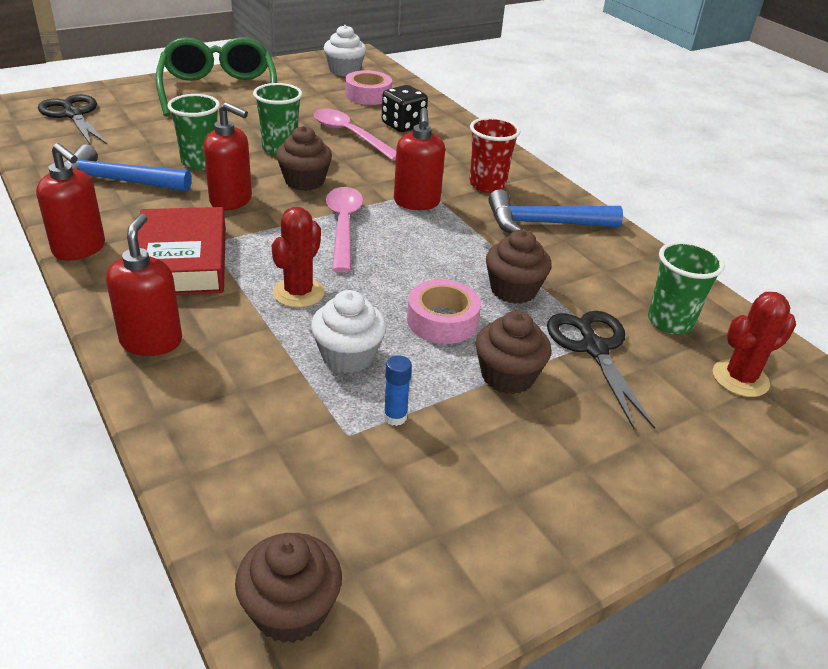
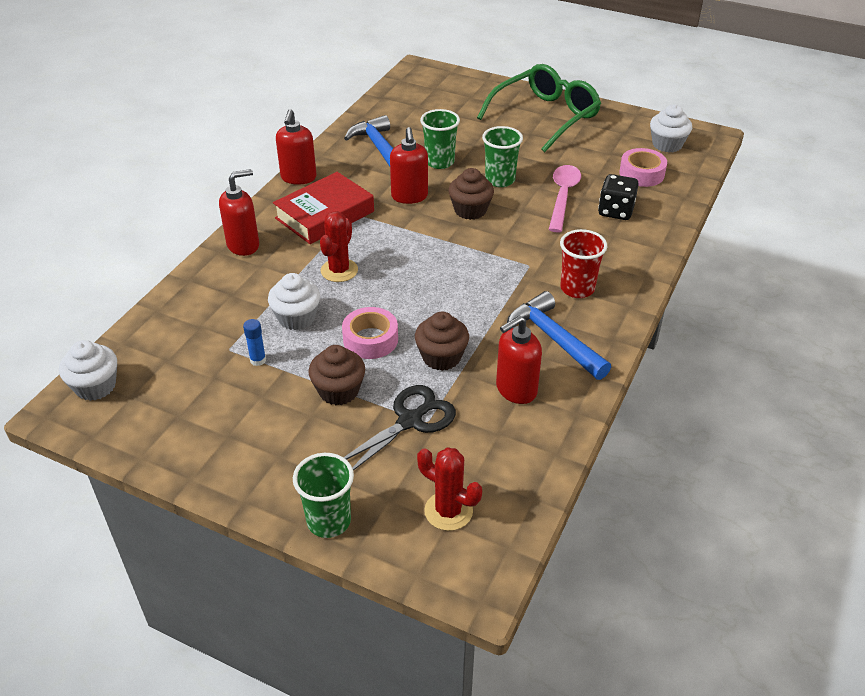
camera: 60 degrees right, 5 degrees up
black scissors [38,94,107,145] -> none
brown cupcake [235,533,342,643] -> white cupcake [59,340,117,401]
red cactus [272,207,325,308] -> red cactus turned 60 degrees counterclockwise [320,211,358,282]
pink spoon [326,187,363,272] -> none
red soap dispenser [394,108,445,210] -> red soap dispenser moved to [496,316,542,404]
green cup [648,241,725,334] -> green cup moved to [293,453,354,538]

